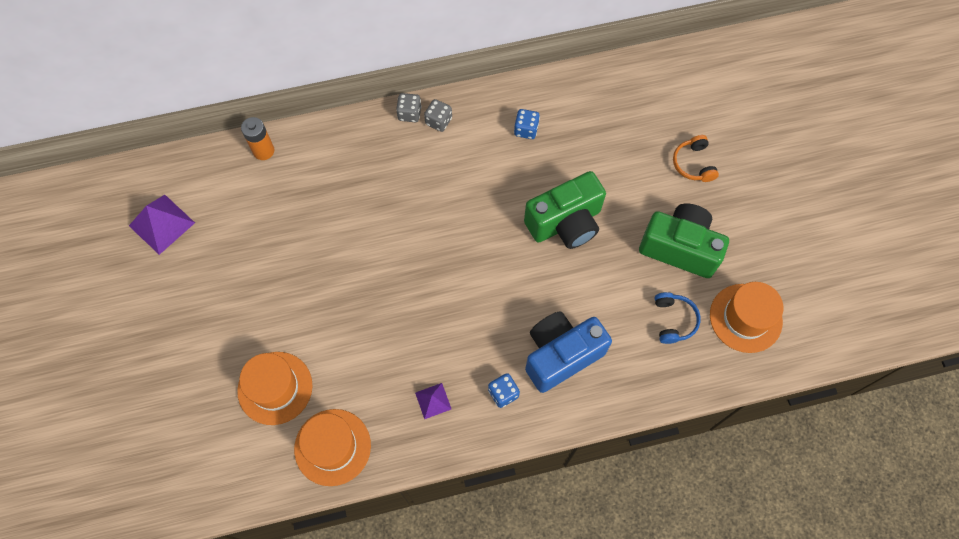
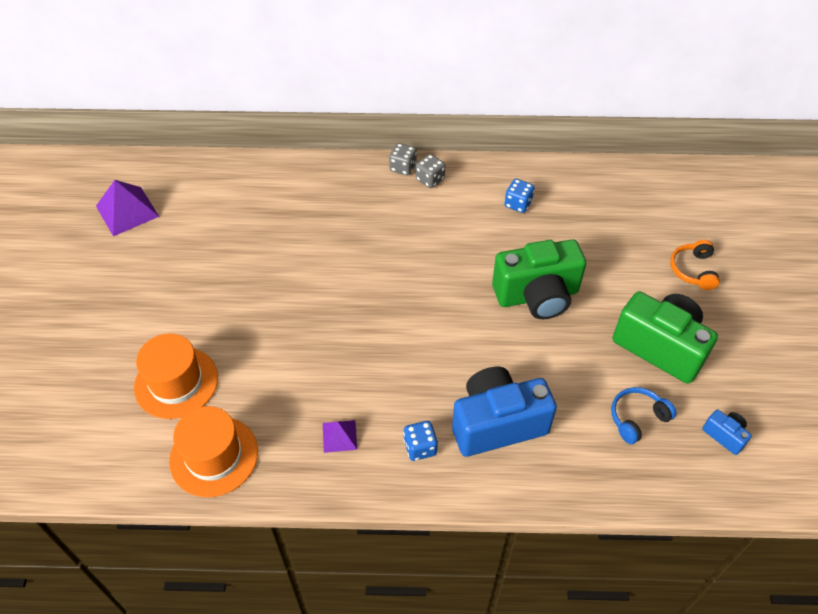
camera: 15 degrees right, 15 degrees down
orange battery [241,117,275,160] -> none
blue headphones [655,292,701,344] -> blue headphones turned 135 degrees counterclockwise [611,387,676,444]
orange hat [710,282,784,353] -> blue camera [702,410,752,455]

